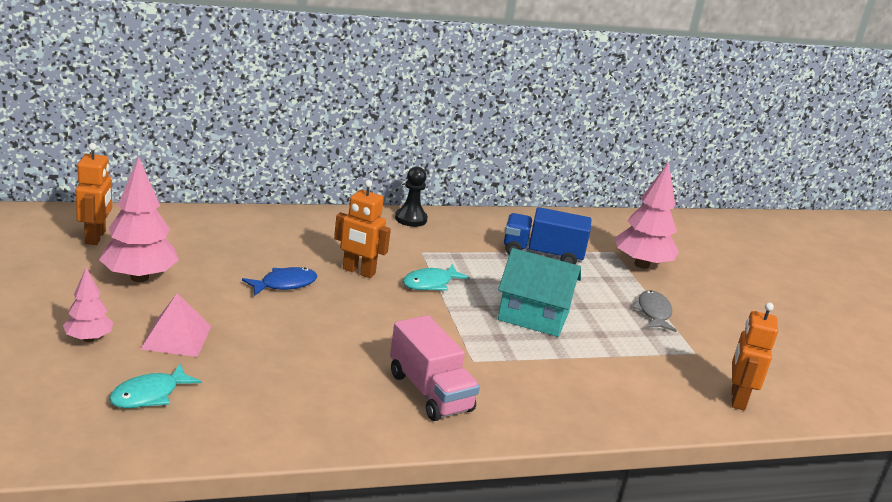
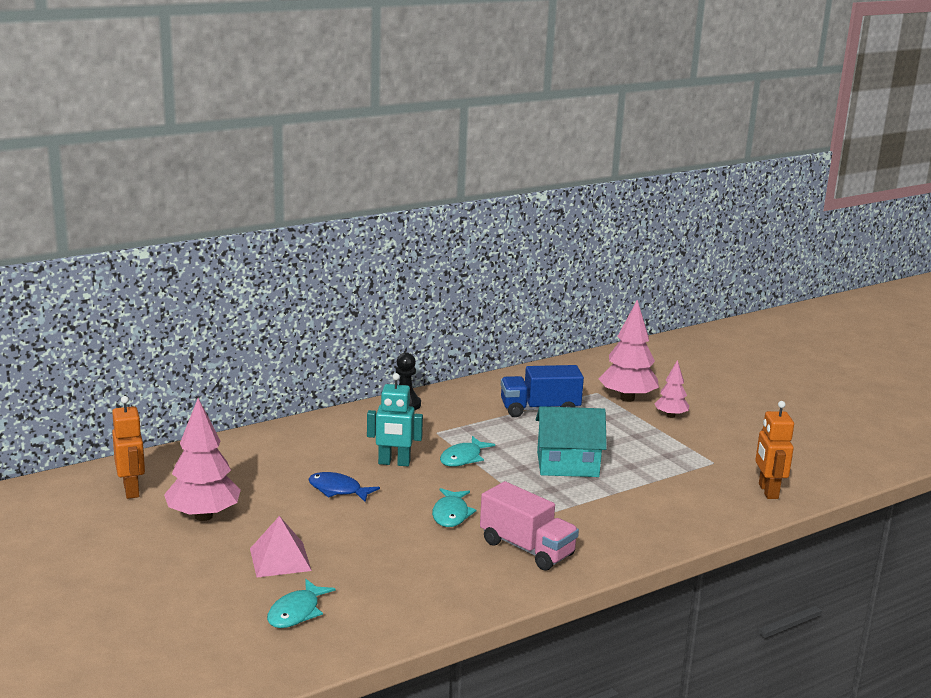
camera: 15 degrees left, 5 degrees down
pink tree [63,267,113,342] -> pink tree moved to [654,360,689,418]
blue fish [242,267,317,296] -> blue fish turned 105 degrees counterclockwise [309,472,380,502]
orange robot [334,180,391,278] -> turquoise robot [367,373,423,466]
grey fish [632,290,677,332] -> none
none -> turquoise fish [432,488,477,527]

